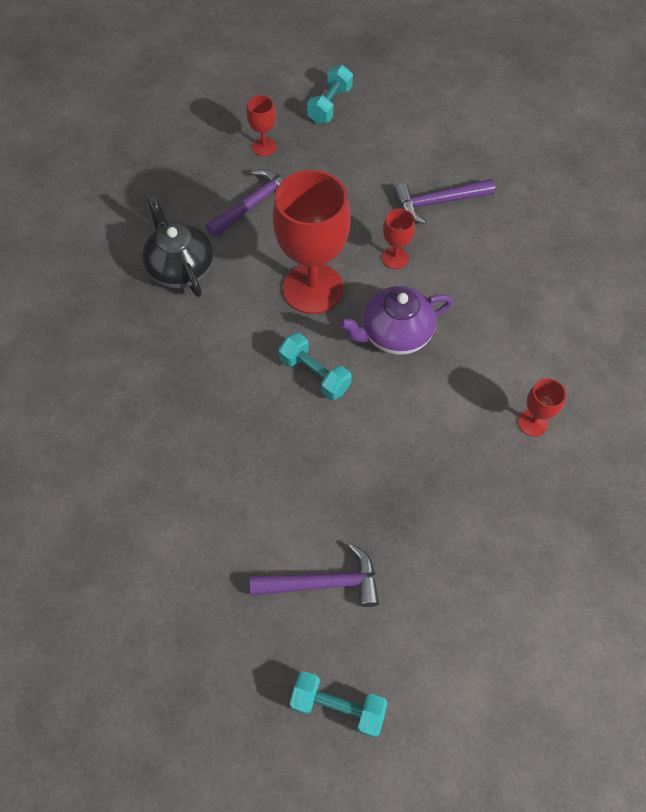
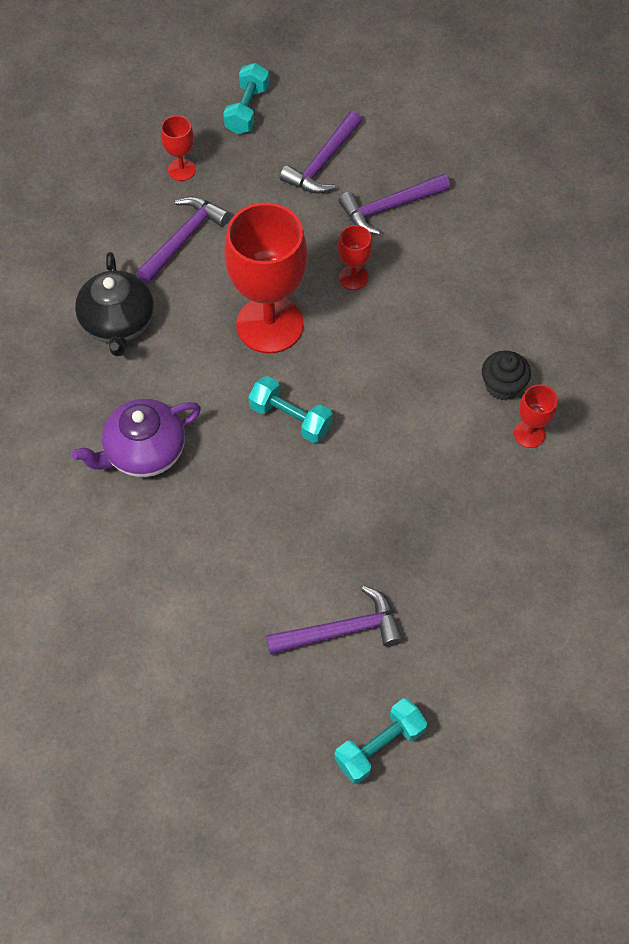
camera: 10 degrees left, 0 degrees up
black teapot [143,195,214,297] -> black teapot turned 150 degrees counterclockwise [75,252,154,356]
turquoise dumbbell [290,671,388,738] -> turquoise dumbbell turned 45 degrees counterclockwise [334,699,427,784]
purple teapot [339,286,453,355] -> purple teapot moved to [72,399,201,477]
none -> purple hammer [280,111,362,194]
none -> black cupcake [482,351,531,400]

